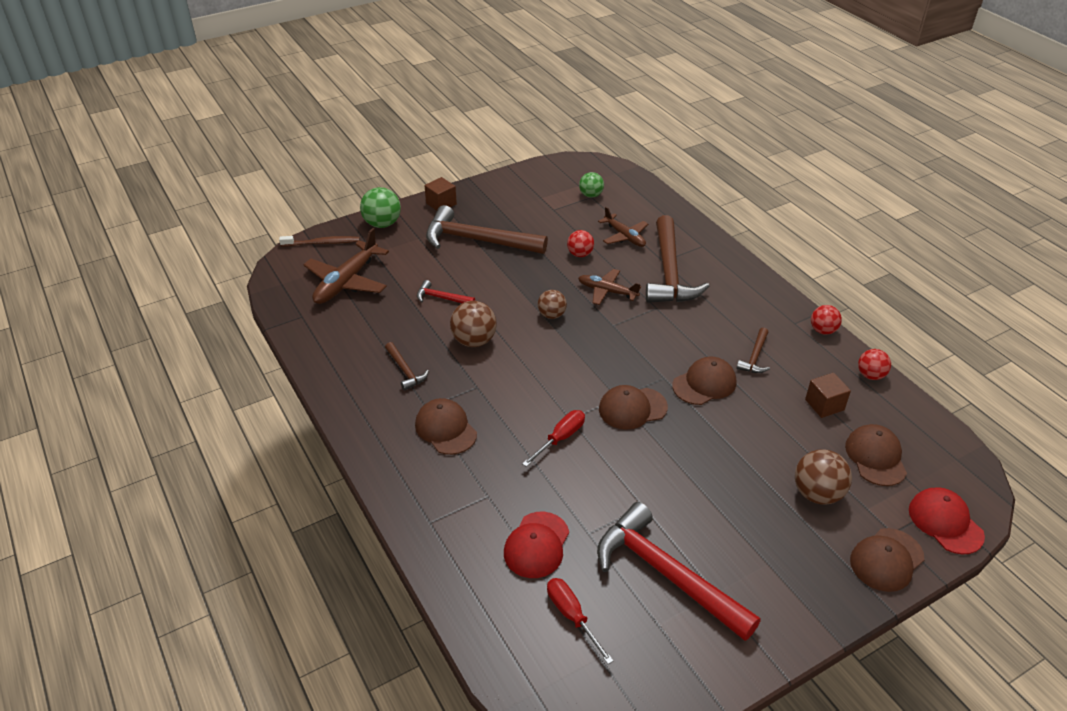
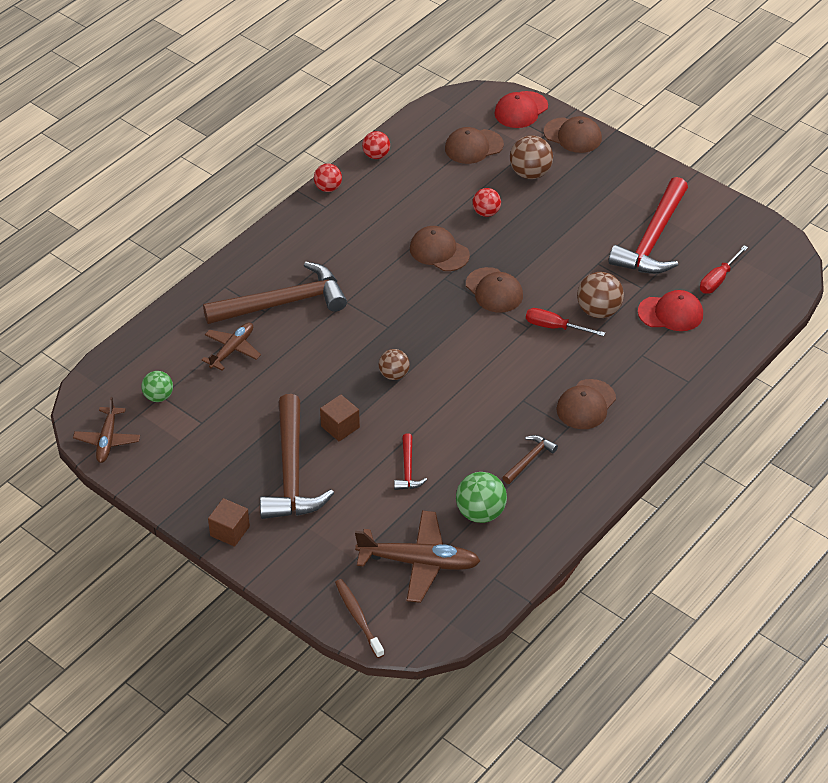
camera: 110 degrees left, 5 degrees up
green ball [360,187,401,228] -> green ball moved to [456,472,507,523]
brown ball [450,301,496,347] -> brown ball moved to [577,272,624,318]
red ball [567,230,594,257] -> red ball moved to [472,188,501,217]
brown plane [578,269,641,305] -> brown plane moved to [73,397,140,463]
brown hammer [736,328,770,373] -> none
brown cube [805,373,851,418] -> brown cube moved to [320,395,360,441]

